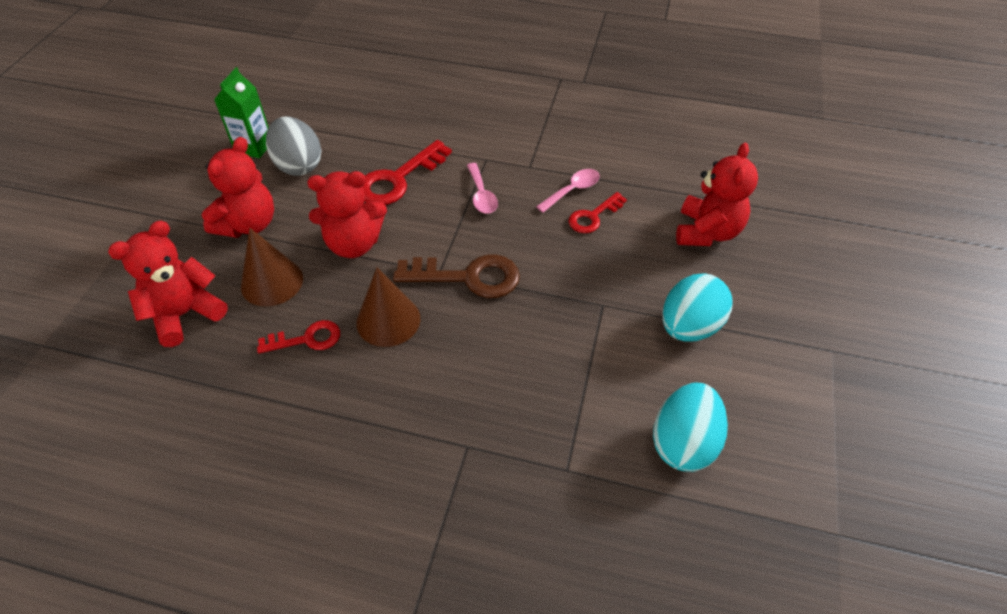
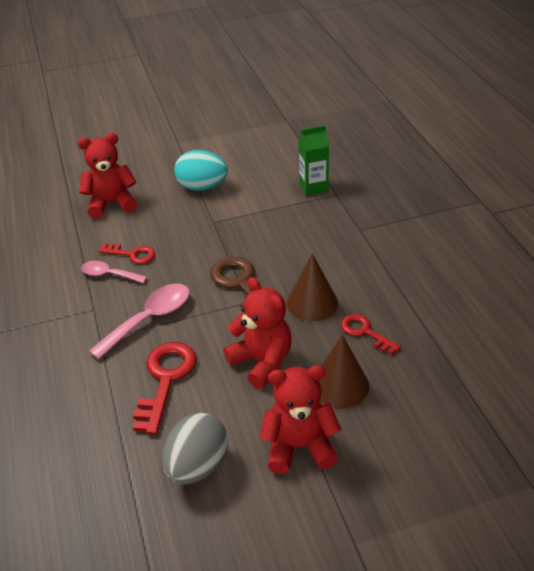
camera: 120 degrees left, 10 degrees down
red teddy bear [108,221,228,347] -> none
green carton [214,67,269,158] -> green carton moved to [298,125,329,196]
red key [363,140,452,205] -> red key turned 90 degrees counterclockwise [133,342,197,435]
pink spoon [467,163,498,214] -> pink spoon [89,284,190,360], size x1.61
turquoise egg [653,383,728,472] -> none

